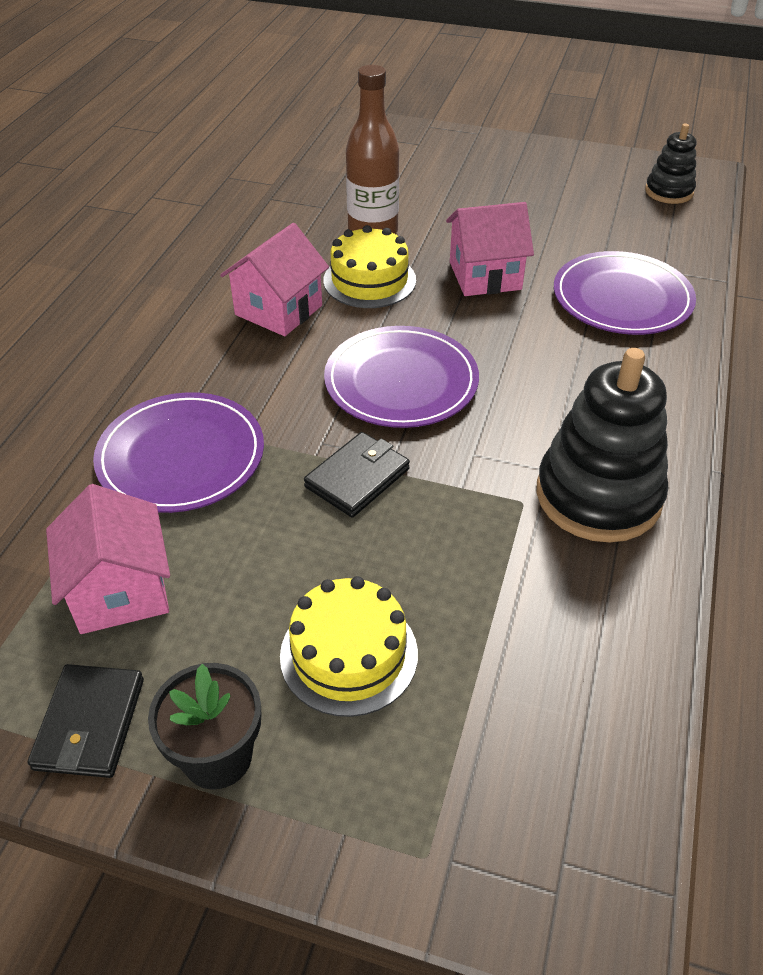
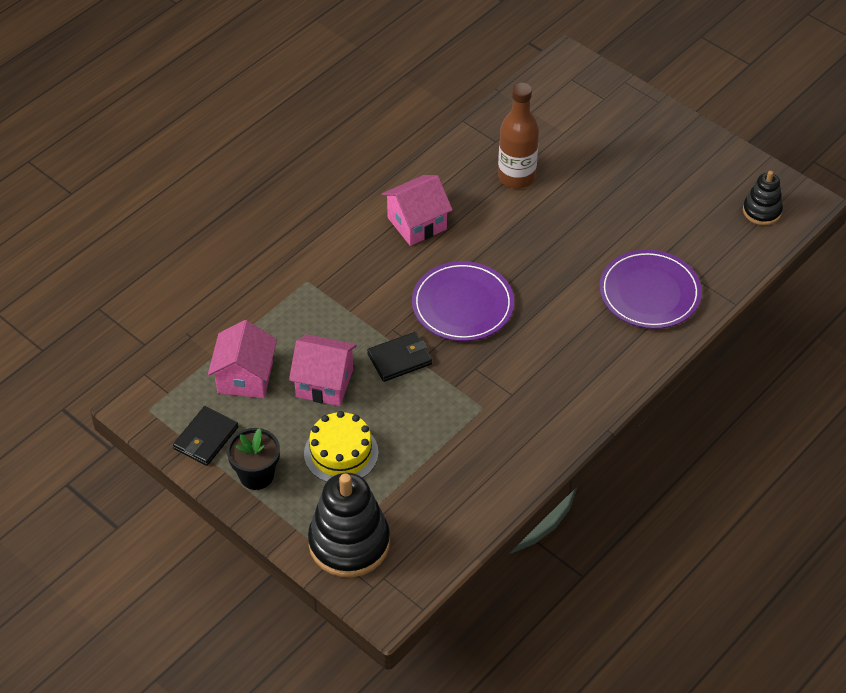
camera: 25 degrees right, 5 degrees up
purple plate [93,392,264,513] -> none
yellow cake [323,225,416,308] -> none
pink house [446,202,534,296] -> pink house moved to [289,334,357,406]
black stacking toy [537,348,668,543] -> black stacking toy moved to [308,472,390,578]

